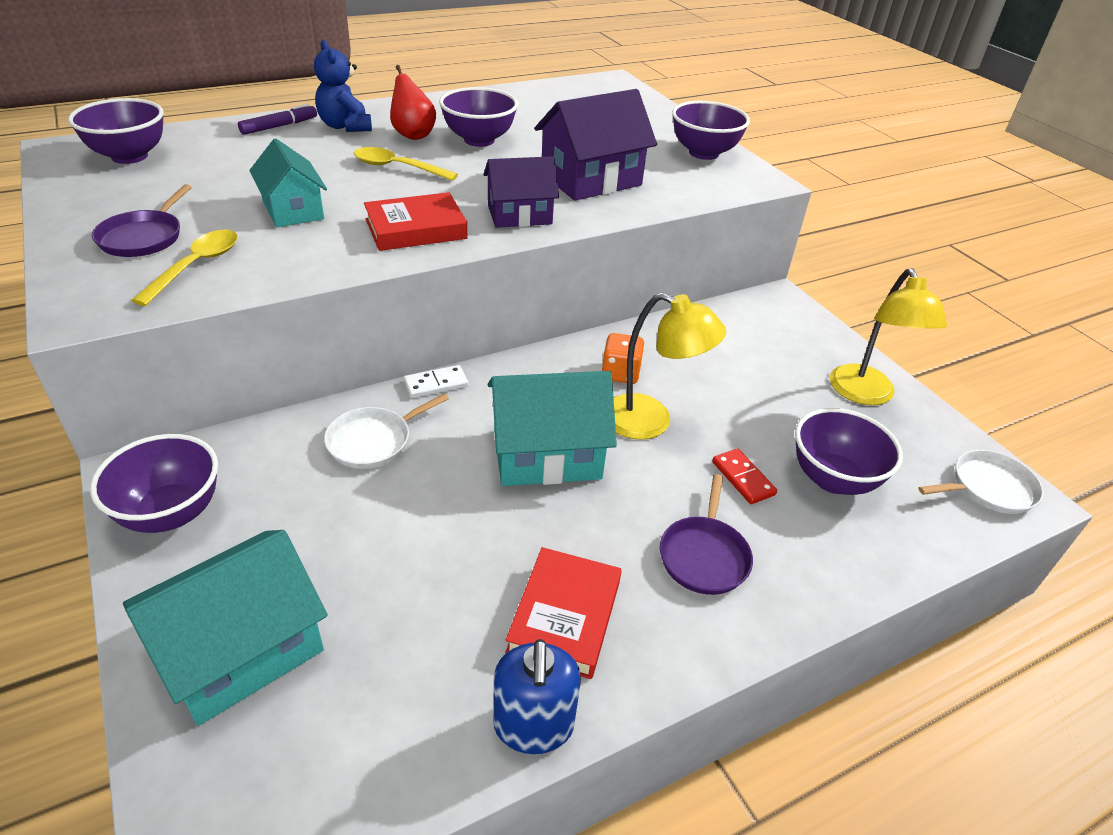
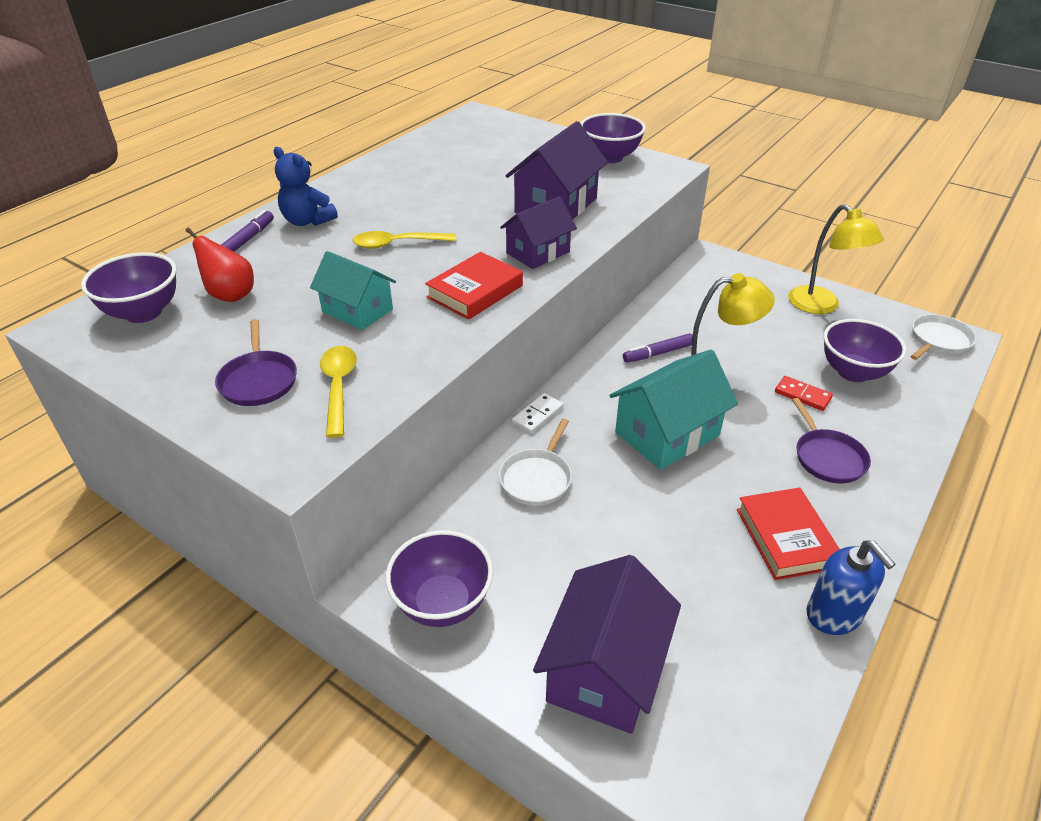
camera: 25 degrees left, 0 degrees up
turquoise house [123,530,328,726] -> purple house [533,555,681,734]
red pear [390,65,436,140] -> red pear moved to [186,228,254,302]
purple bowl [439,87,518,147] -> none
orange dice [601,333,645,384] -> purple marker [623,333,693,363]

